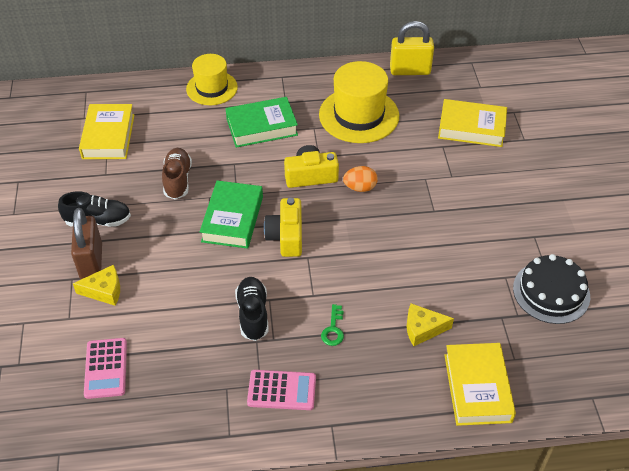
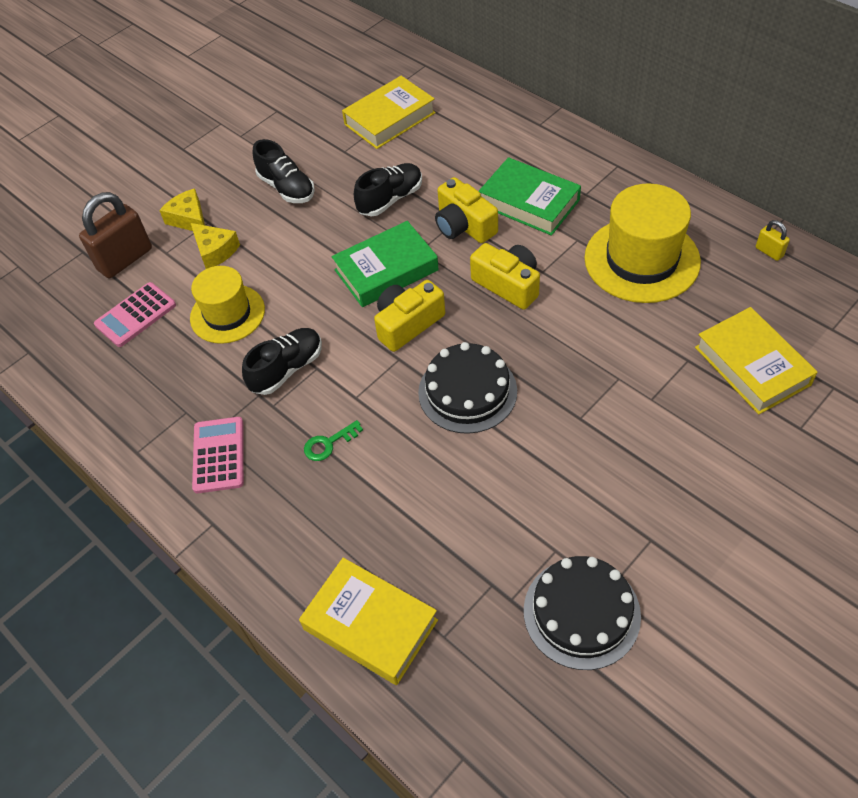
camera: 55 degrees right, 5 degrees up
brown padlock [71,208,102,279] -> brown padlock moved to [79,192,152,278]
brown shoe [162,148,192,200] -> black shoe [354,163,422,216]
yellow hat [186,54,238,105] -> yellow hat moved to [190,266,265,344]
pink calculator [247,370,316,410] -> pink calculator turned 150 degrees counterclockwise [192,417,244,493]
orange egg [343,166,378,192] -> none
yellow padlock [390,21,434,75] -> yellow padlock [756,220,790,261], size x0.47
yellow cheese [407,303,454,346] -> yellow cheese moved to [159,188,205,231]
yellow book [444,343,516,426] -> yellow book turned 75 degrees clockwise [299,558,438,685]
none -> black cake [418,342,517,434]
none -> yellow camera [435,177,498,243]

